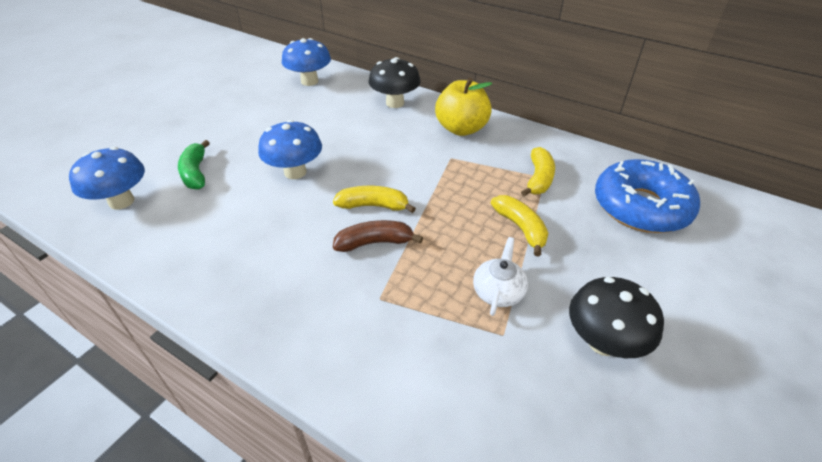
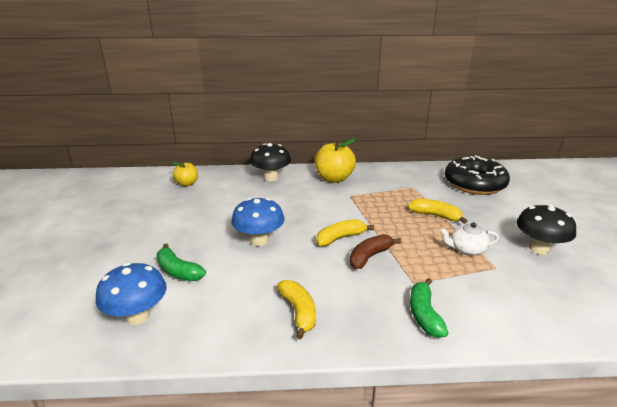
camera: 35 degrees left, 15 degrees down
blue mushroom [282,38,331,86] -> yellow apple [172,161,198,186]
white teapot [473,237,528,316] -> white teapot turned 75 degrees counterclockwise [440,222,499,256]
yellow banana [521,147,555,196] -> yellow banana moved to [277,280,316,339]
blue donut [595,159,700,233] -> black donut [445,155,510,195]
none -> green banana [410,278,448,338]

